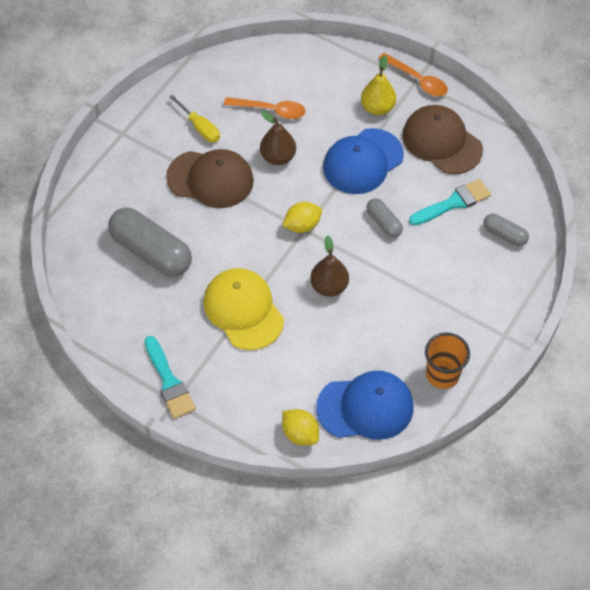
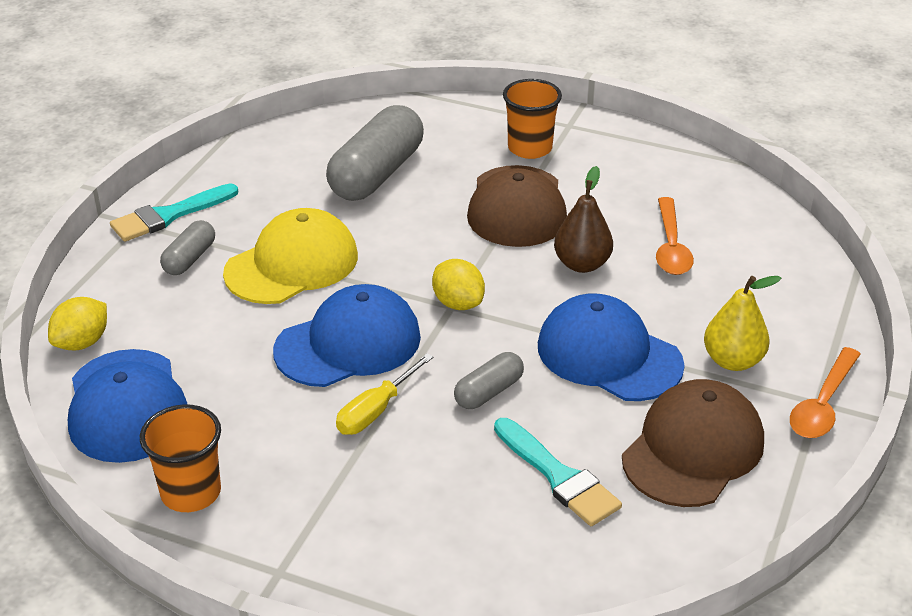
camera: 80 degrees right, 20 degrees down
yellow screwdriver [169,94,220,142] -> yellow screwdriver moved to [336,353,433,435]
brown pear [310,235,349,297] -> blue cap [273,284,421,387]
grey capsule [483,214,529,246] -> grey capsule moved to [160,220,215,275]
none -> orange cup [503,79,562,159]

